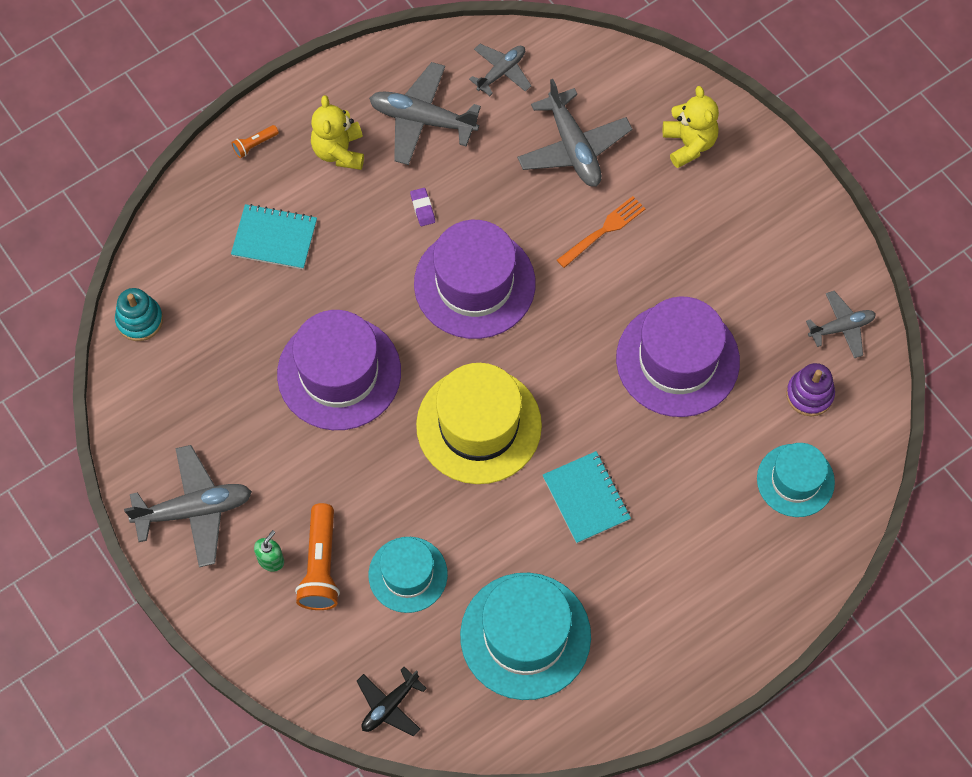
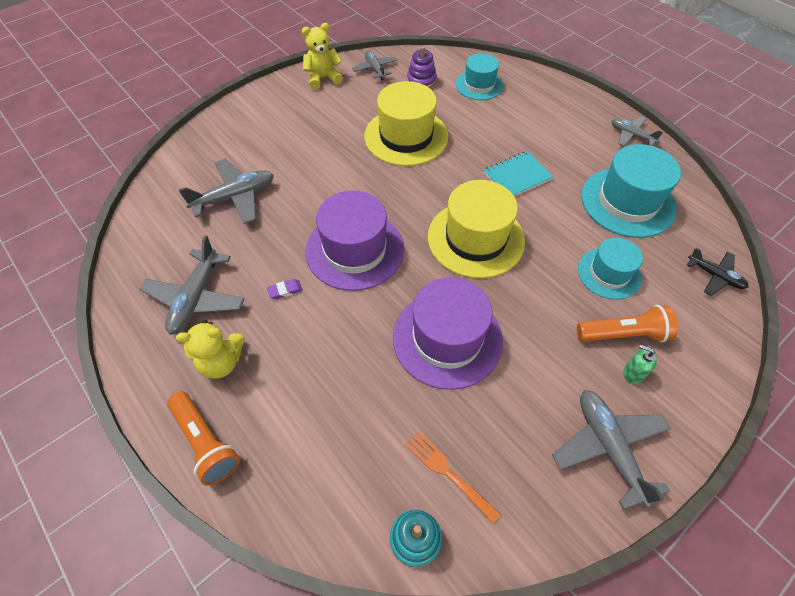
camera: 95 degrees left, 10 degrees down
turquoise notebook [231,204,317,269] -> none
orange flashlight [232,125,279,158] -> orange flashlight [167,391,240,486], size x2.02
grey plane [469,44,531,96] -> grey plane moved to [612,116,663,146]
orange fork [557,196,646,268] -> orange fork moved to [405,431,500,523]
purple hat [616,297,740,417] -> yellow hat [364,81,448,166]
yellow teddy bear [663,86,719,168] -> yellow teddy bear moved to [302,23,343,89]

